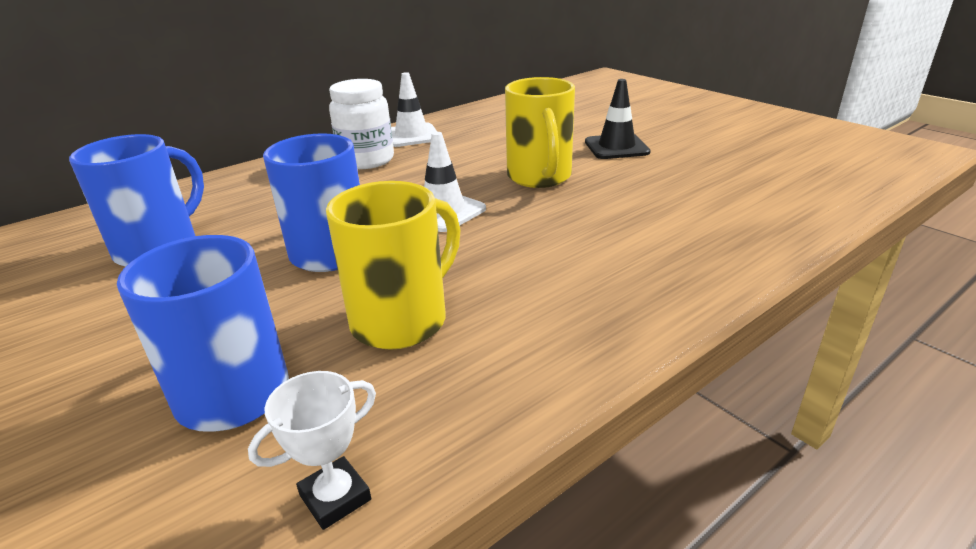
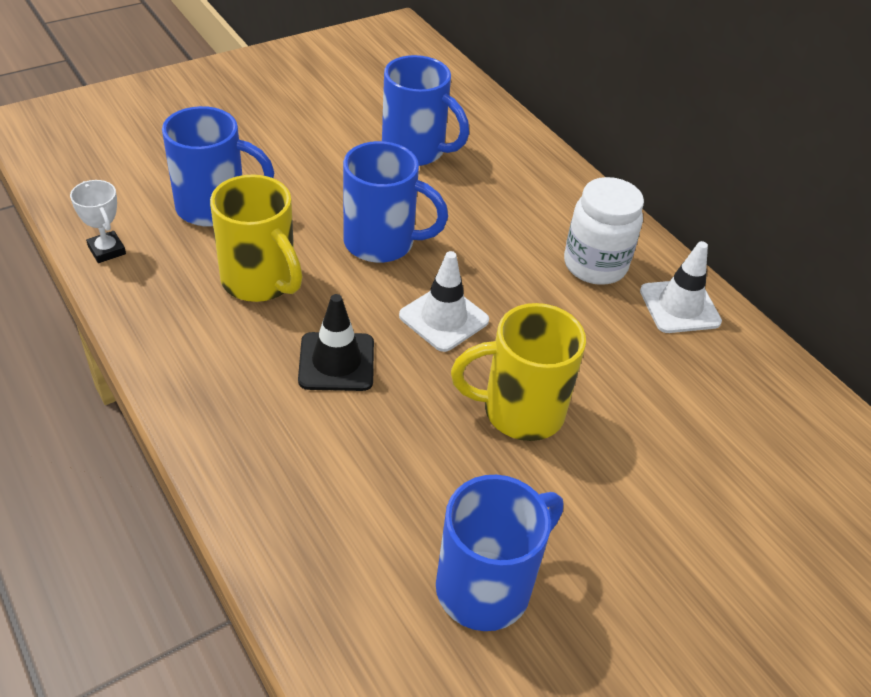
camera: 90 degrees right, 15 degrees up
black traffic cone [585,79,651,159] -> black traffic cone moved to [298,294,374,391]
none -> blue mug [436,475,563,631]

